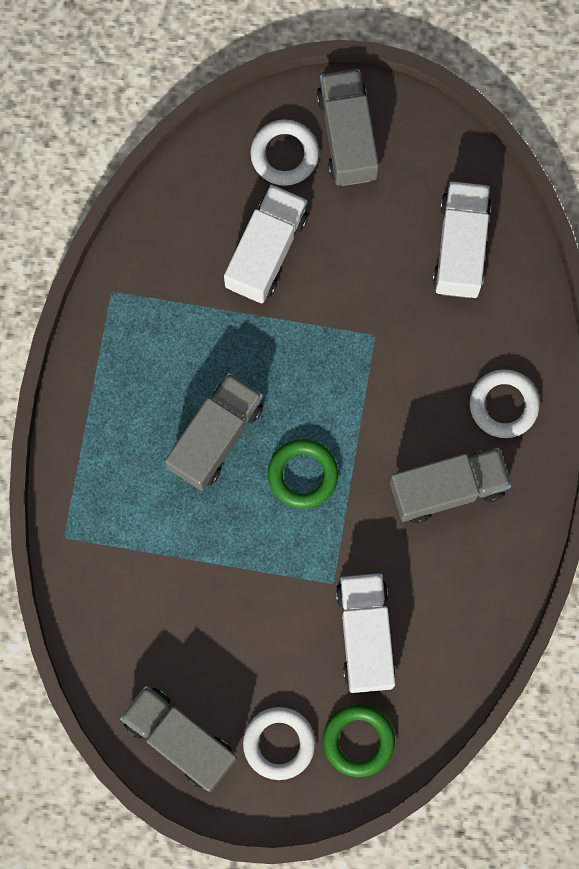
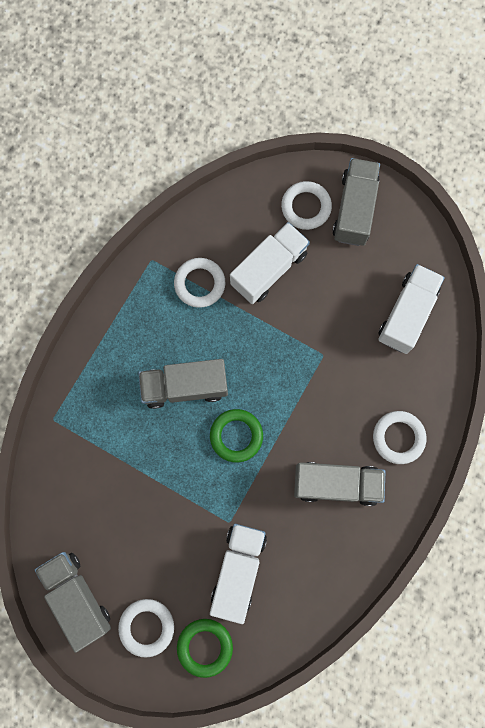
camera: 20 degrees right, 0 degrees up
grey truck [165,373,263,491] -> grey truck turned 150 degrees counterclockwise [138,359,228,409]
none -> white ring [174,258,225,308]

